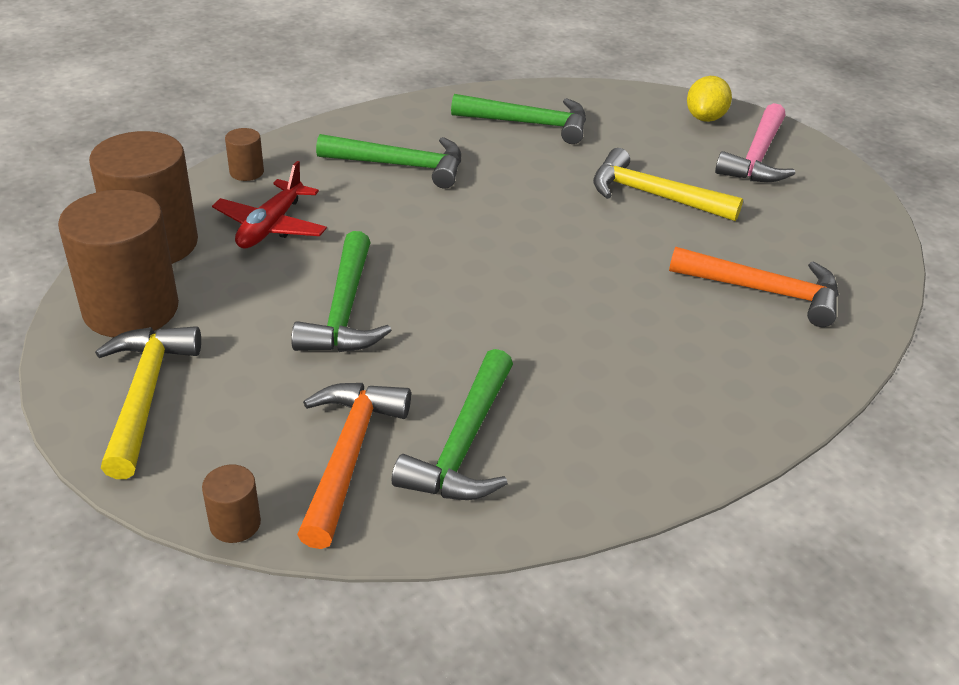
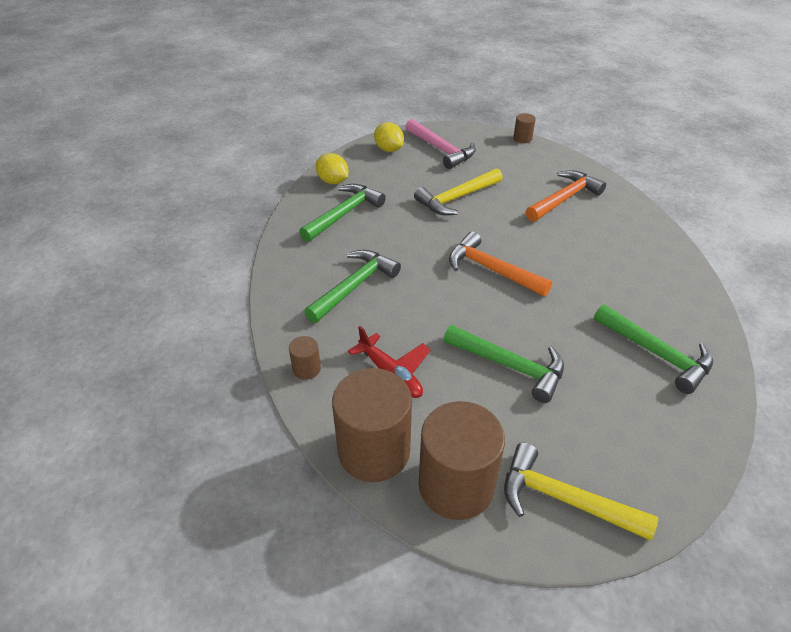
camera: 60 degrees left, 5 degrees up
brown cylinder [202,465,261,543] -> brown cylinder moved to [513,113,536,143]
orange hammer [297,383,411,549] -> orange hammer moved to [449,231,552,297]
none -> yellow lemon [316,153,348,184]

